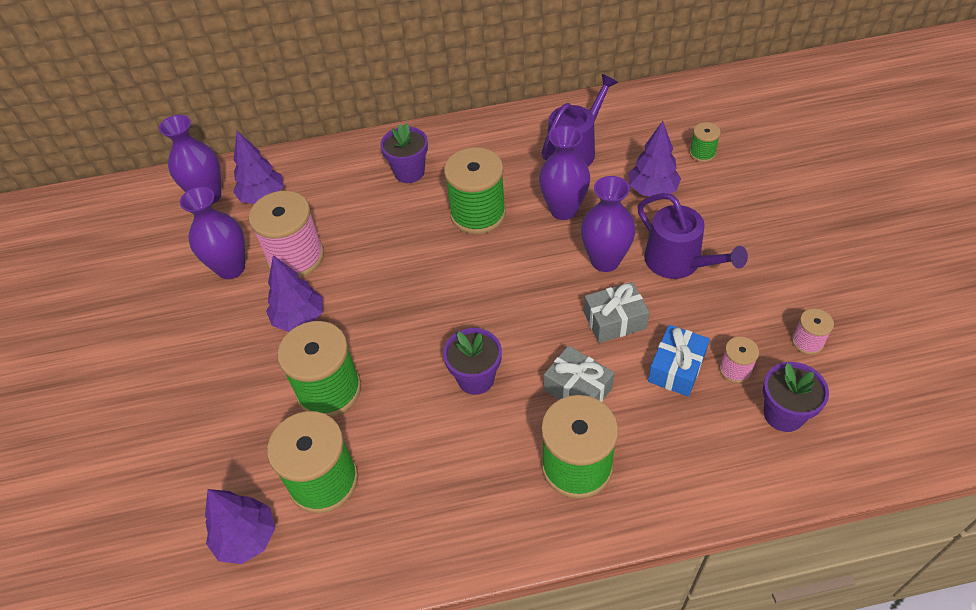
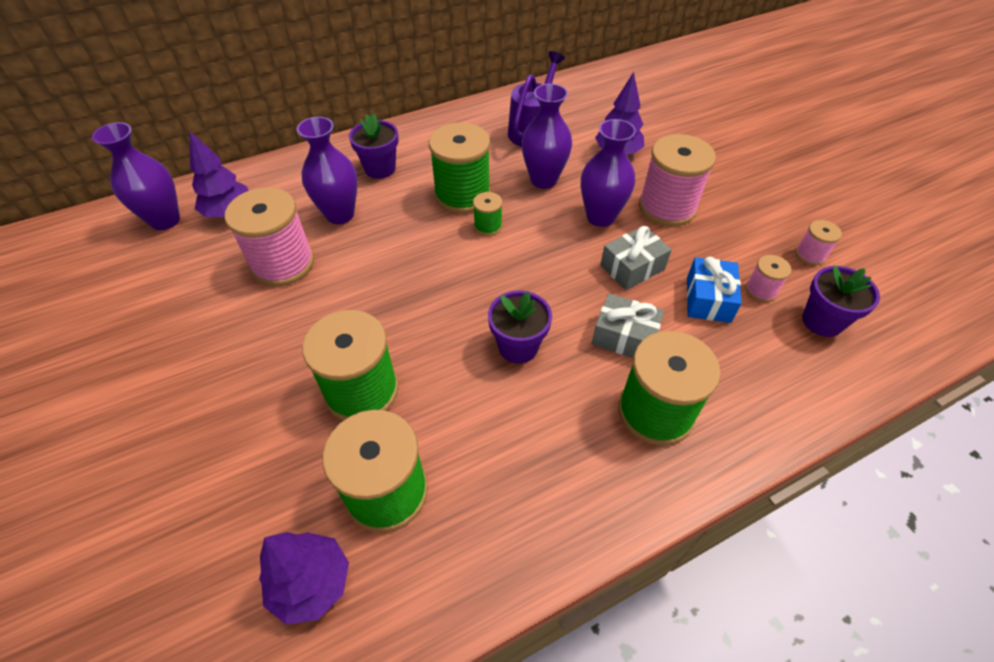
camera: 20 degrees left, 0 degrees up
purple vase [180,187,245,279] -> purple vase moved to [297,117,358,224]
purple tree [266,255,323,332] -> none
purple watering can [638,193,748,279] -> pink spool [639,134,716,227]
green spool [689,122,721,162] -> green spool moved to [473,192,503,236]

